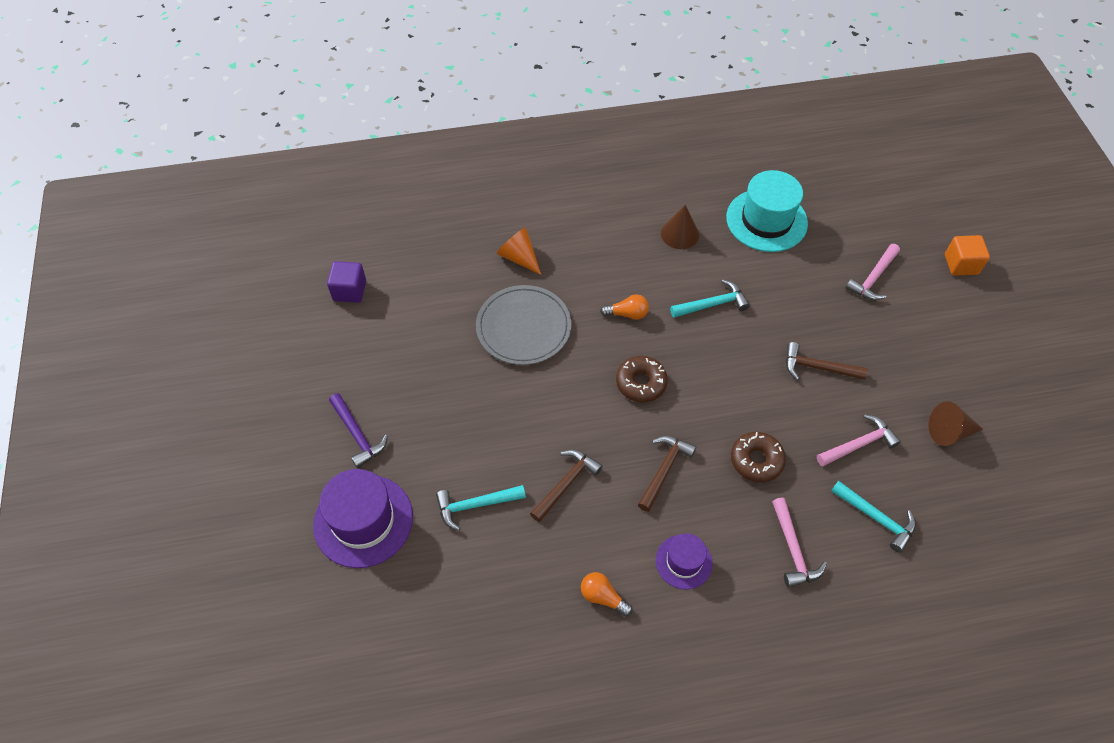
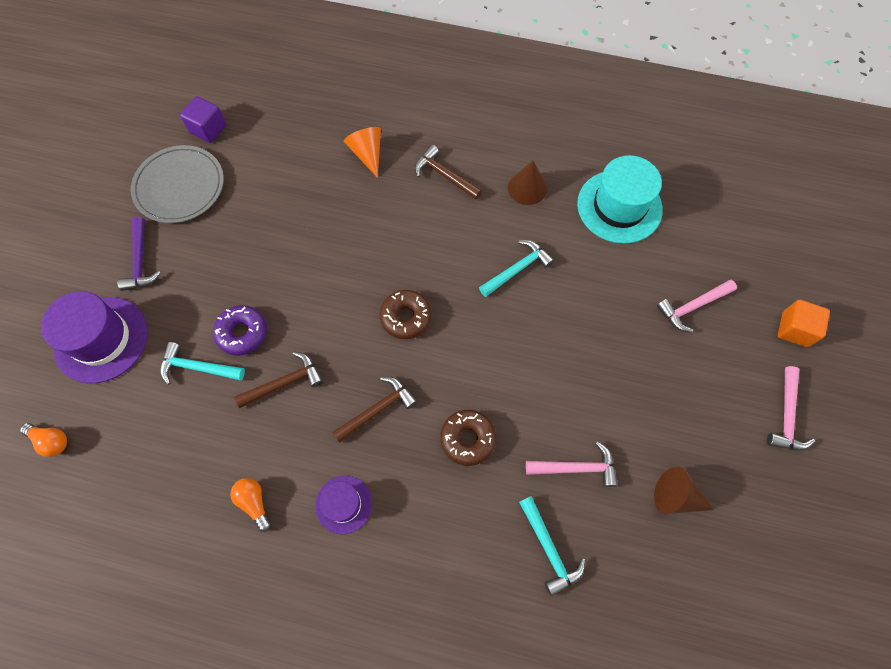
camera: 25 degrees right, 10 degrees up
grey plate [476,285,571,365] -> grey plate moved to [131,145,224,223]
orange light bulb [600,294,649,320] -> orange light bulb moved to [20,423,67,457]
turquoise hammer [670,280,750,318] -> turquoise hammer turned 45 degrees counterclockwise [479,240,554,297]
pink hammer [772,498,827,587] -> pink hammer moved to [767,366,815,451]
brown hammer [786,342,868,380] -> brown hammer moved to [415,145,482,200]
none -> purple donut [213,305,267,356]

